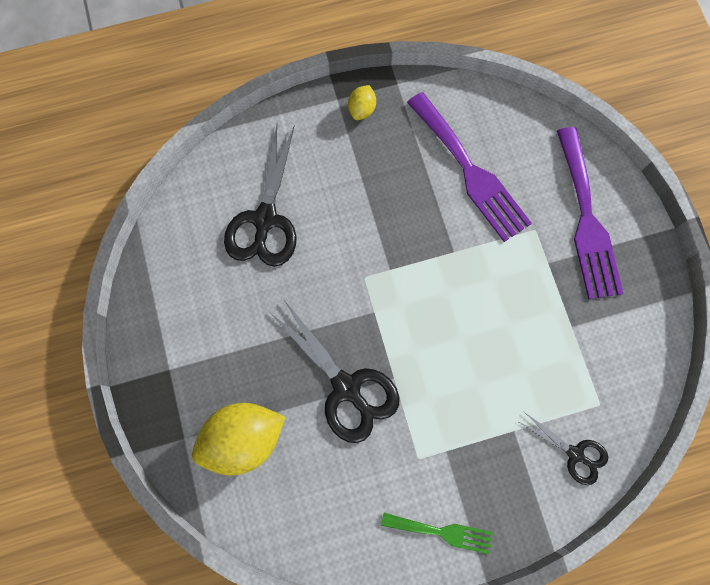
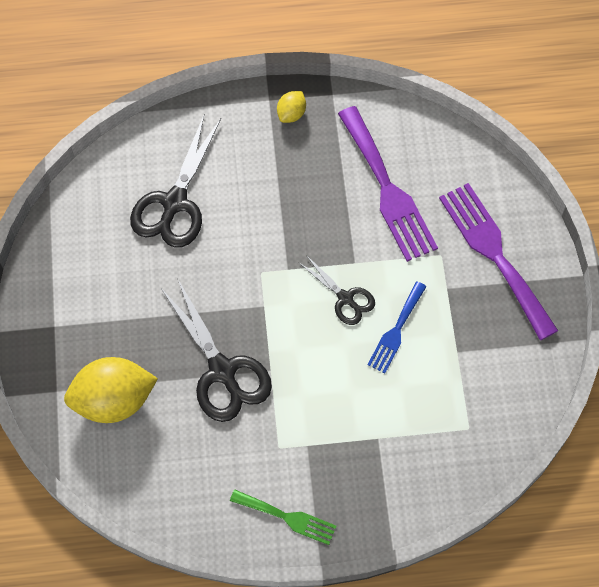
camera: 10 degrees right, 10 degrees down
black scissors [517,412,608,485] -> black scissors moved to [298,255,375,325]
purple fork [557,127,624,299] -> purple fork turned 150 degrees clockwise [439,183,558,340]
none -> blue fork [367,281,427,373]

